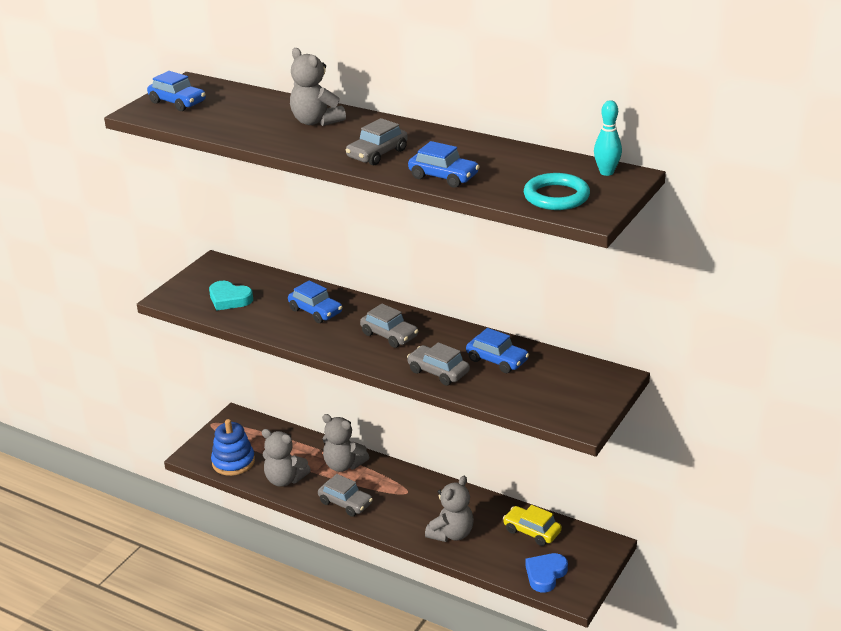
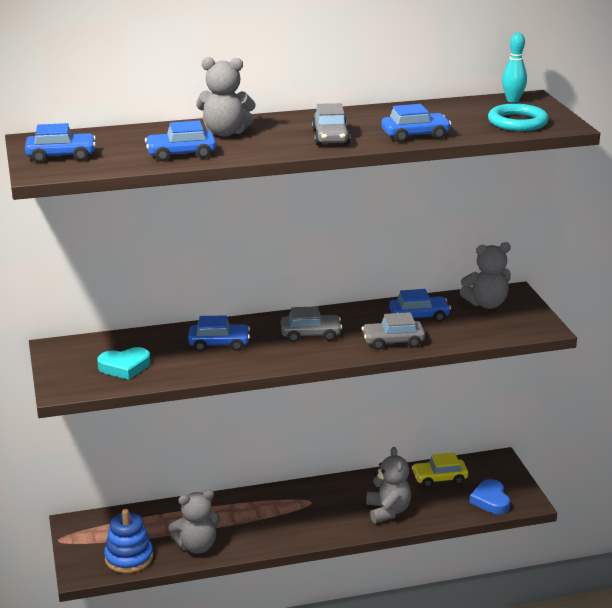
camera: 45 degrees left, 5 degrees down
grey car [318,474,373,517] -> none
grey teddy bear [322,414,369,472] -> grey teddy bear moved to [459,242,511,309]
none -> blue car [145,121,216,161]

